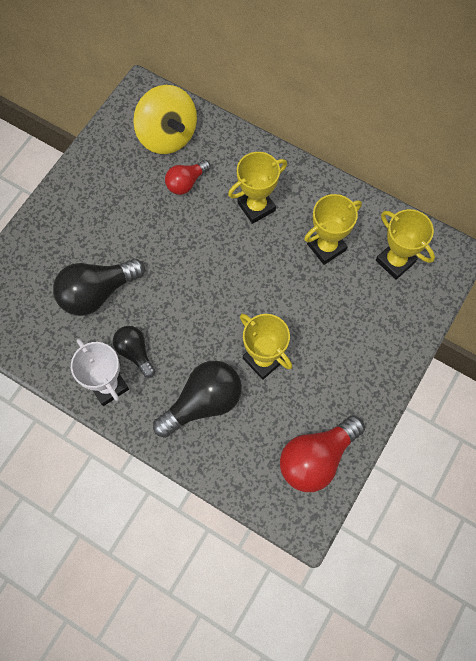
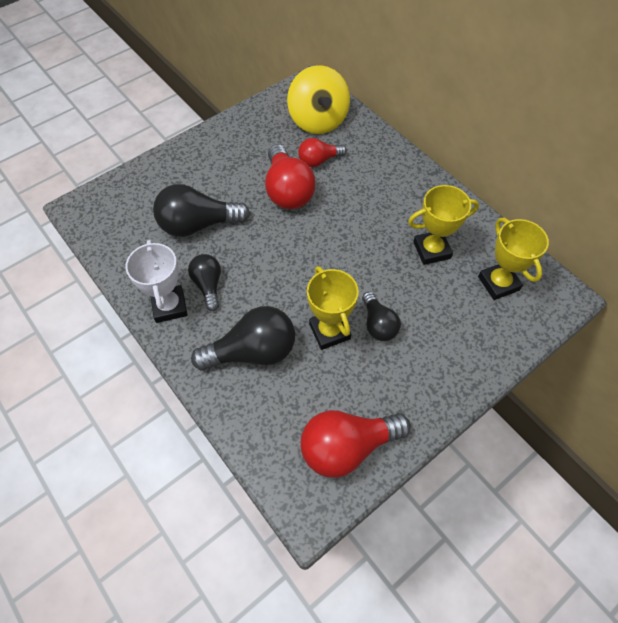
camera: 20 degrees right, 10 degrees down
yellow trophy [228,152,287,224] -> none
none -> red light bulb [265,144,316,209]
none -> black light bulb [362,292,401,341]

